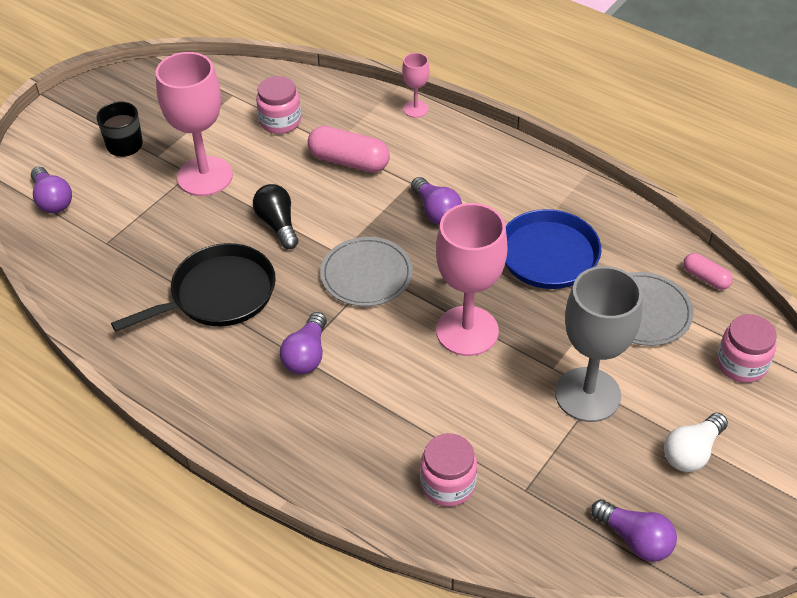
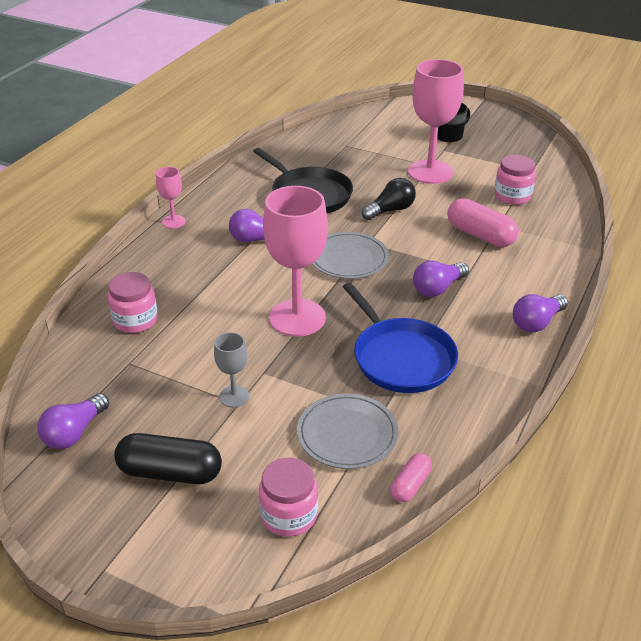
camera: 80 degrees right, 10 degrees down
purple light bulb [31,166,72,213] -> purple light bulb moved to [513,294,568,333]
pink capsule [308,126,390,173] -> pink capsule turned 60 degrees counterclockwise [447,198,519,247]
pink goblet [402,53,430,118] -> pink goblet moved to [156,167,186,229]
grey goblet [555,266,643,422] -> grey goblet [214,332,249,407], size x0.48
white light bulb [664,413,728,472] -> black capsule [114,433,222,484]

